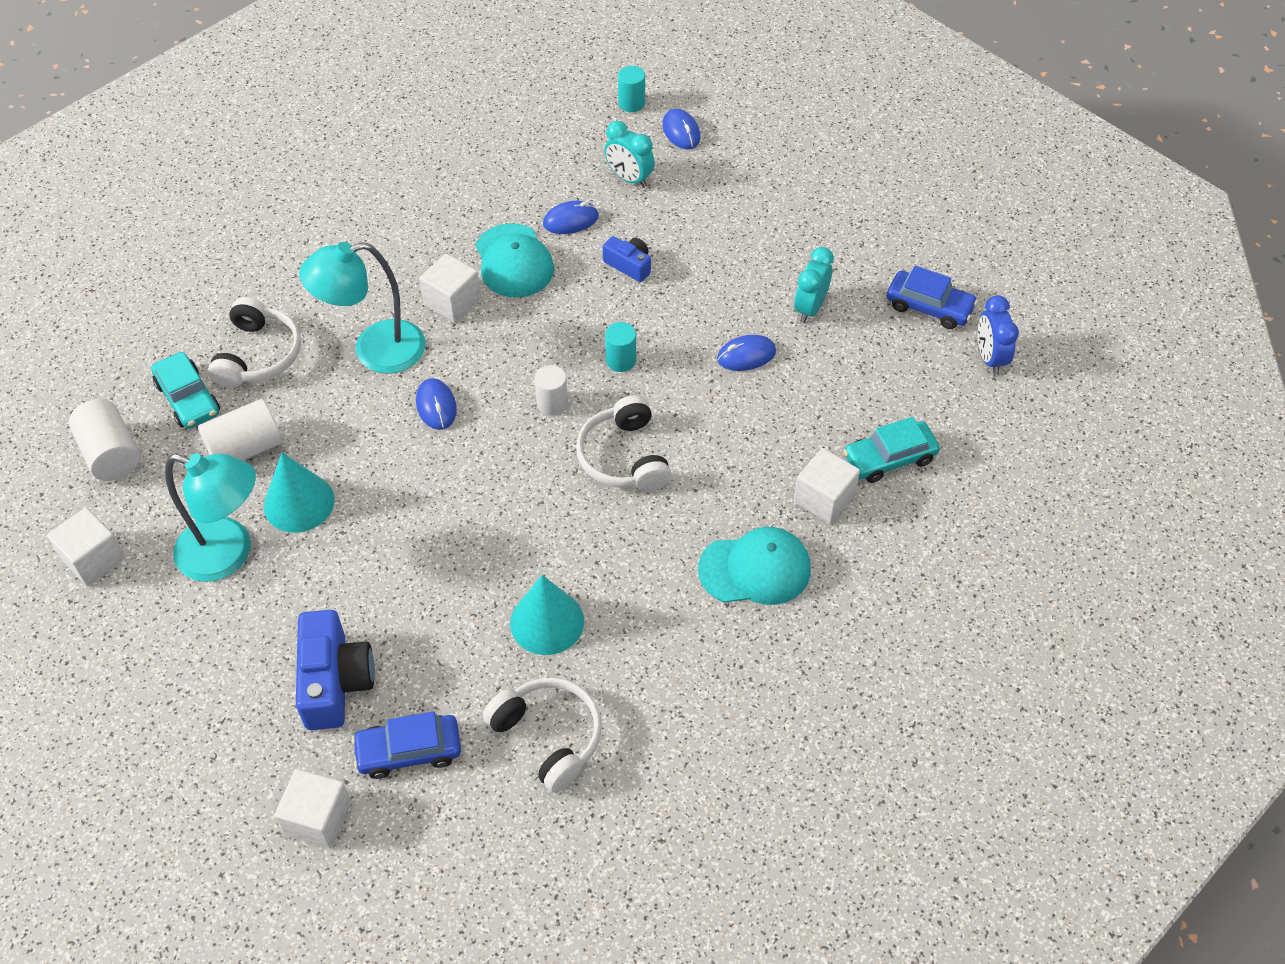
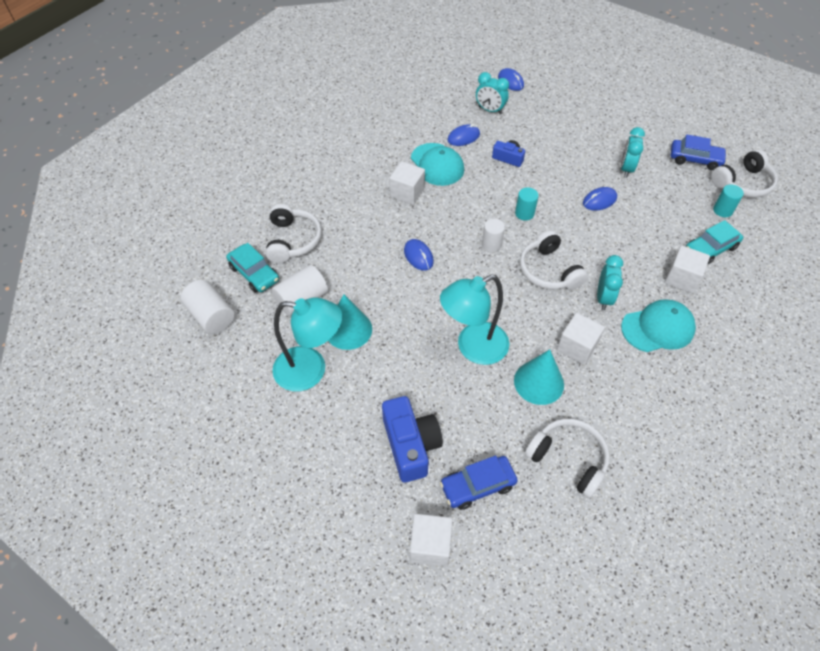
camera: 10 degrees left, 0 degrees up
white cube [47,507,125,586] -> white cube moved to [557,313,605,365]
turquoise lamp [299,242,426,374] -> turquoise lamp moved to [440,274,509,365]
turquoise cylinder [618,66,645,112] -> turquoise cylinder moved to [713,184,744,217]
blue clock [978,295,1019,375] -> white headphones [711,149,778,198]
none -> turquoise clock [597,255,623,310]

